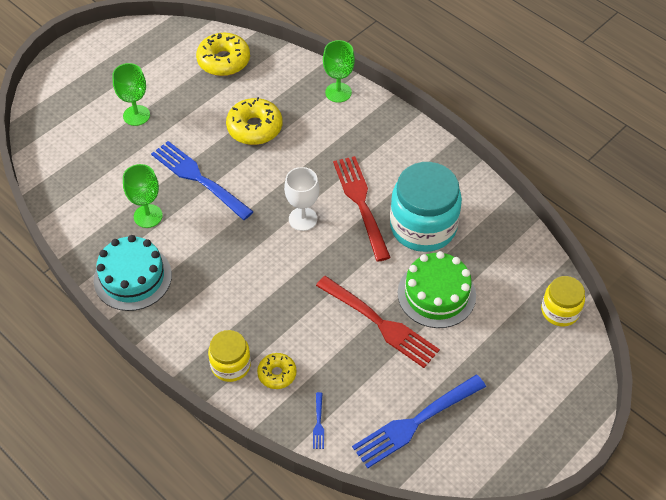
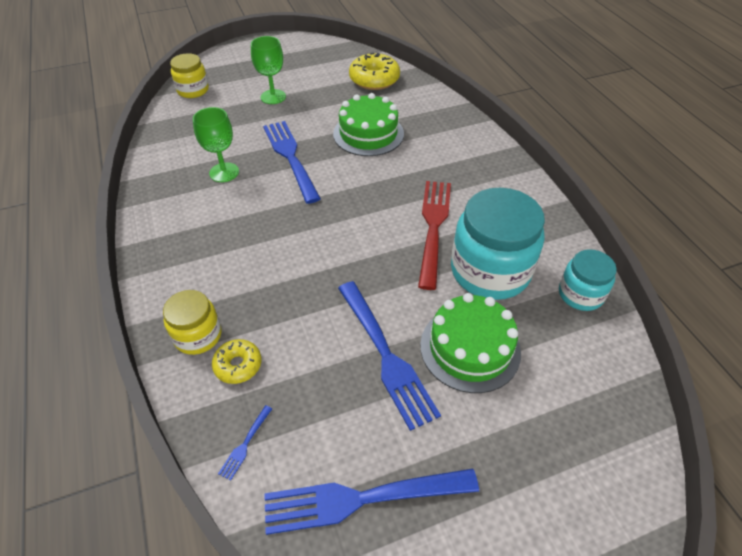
camera: 25 degrees right, 5 degrees down
turquoise cake [94,235,172,311] -> none
yellow donut [226,97,283,145] -> green cake [333,93,404,156]
white goblet [284,167,319,231] -> none
red fork [316,276,440,368] -> blue fork [338,281,441,431]
green goblet [323,40,355,103] -> none
yellow jar [541,276,585,327] -> yellow jar moved to [170,53,209,98]
none -> turquoise jar [559,249,617,311]

